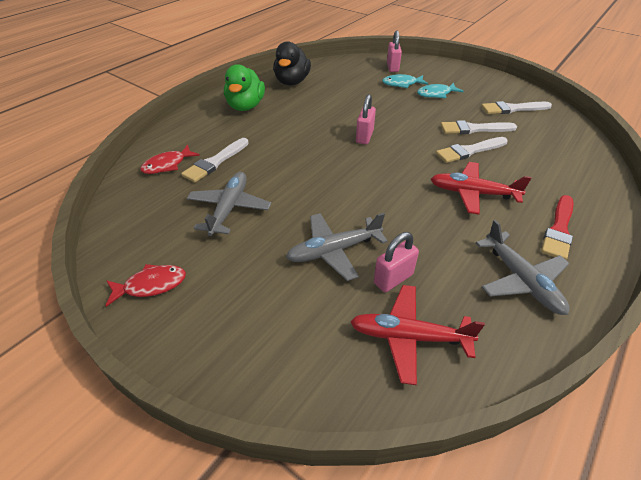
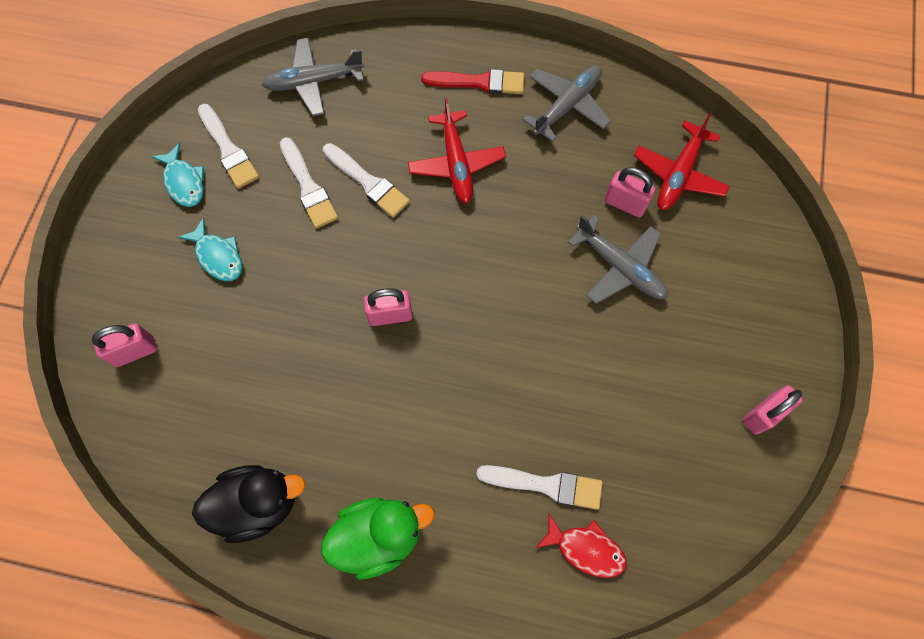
camera: 115 degrees left, 25 degrees up
red fish [105,264,186,307] -> pink padlock [743,385,803,434]
grey plane [187,172,271,236] -> grey plane moved to [262,38,365,116]
red plane [350,285,485,385] -> red plane turned 45 degrees clockwise [634,113,730,210]
turquoise fish [382,74,428,88] -> turquoise fish moved to [151,143,204,207]

